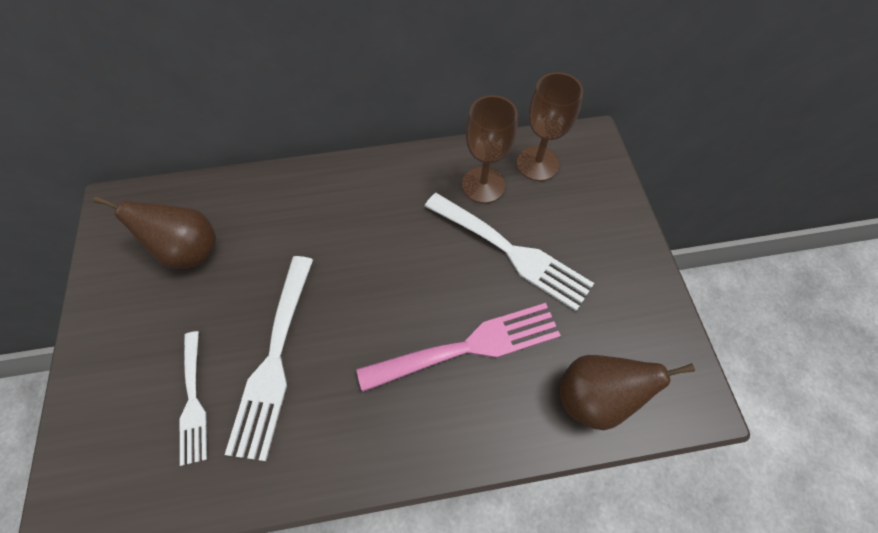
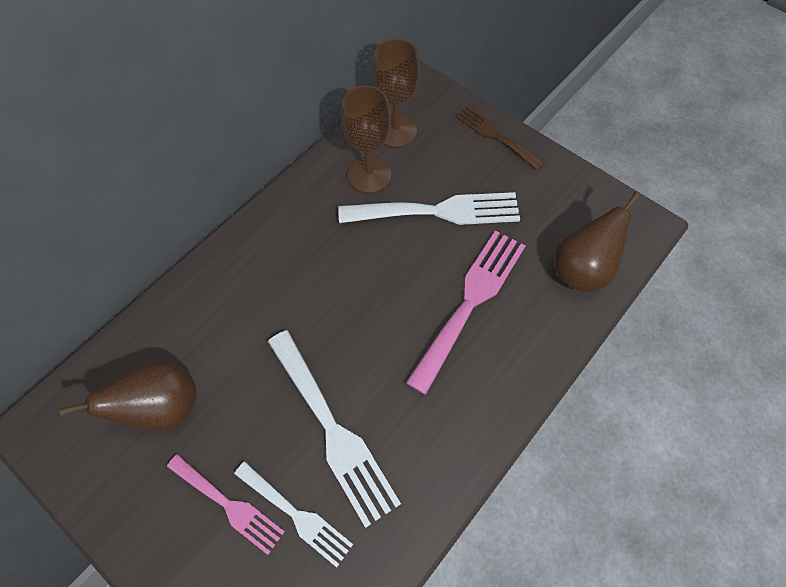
camera: 40 degrees left, 0 degrees up
none -> pink fork [167,454,285,555]
none -> brown fork [456,106,545,170]

